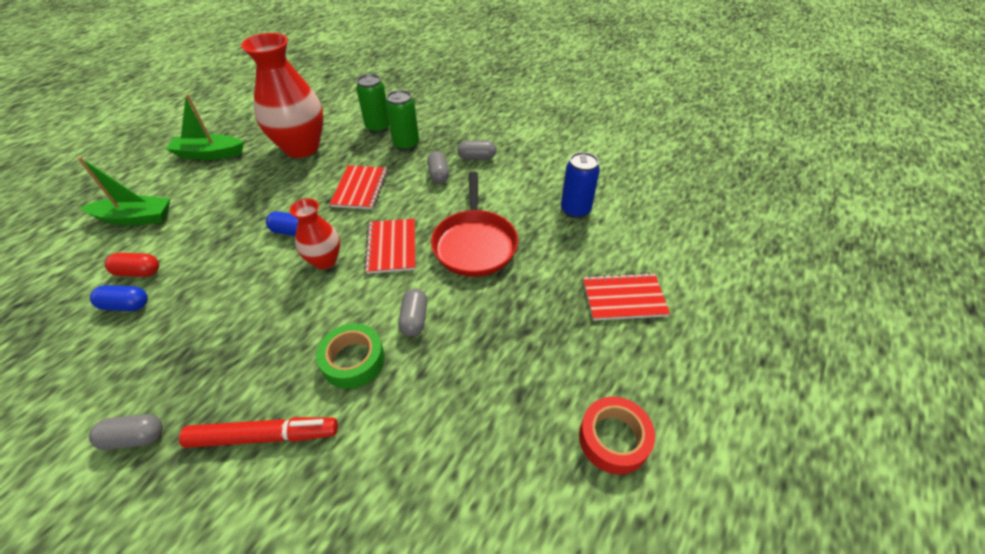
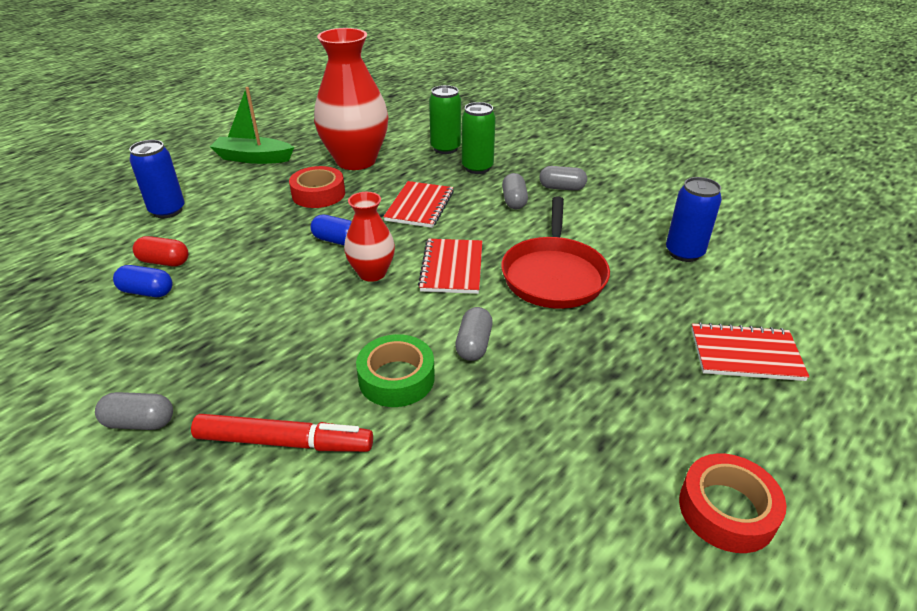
camera: 10 degrees right, 10 degrees down
green boat [77,157,170,226] -> blue can [129,140,185,218]
none -> red tape [289,166,345,208]

